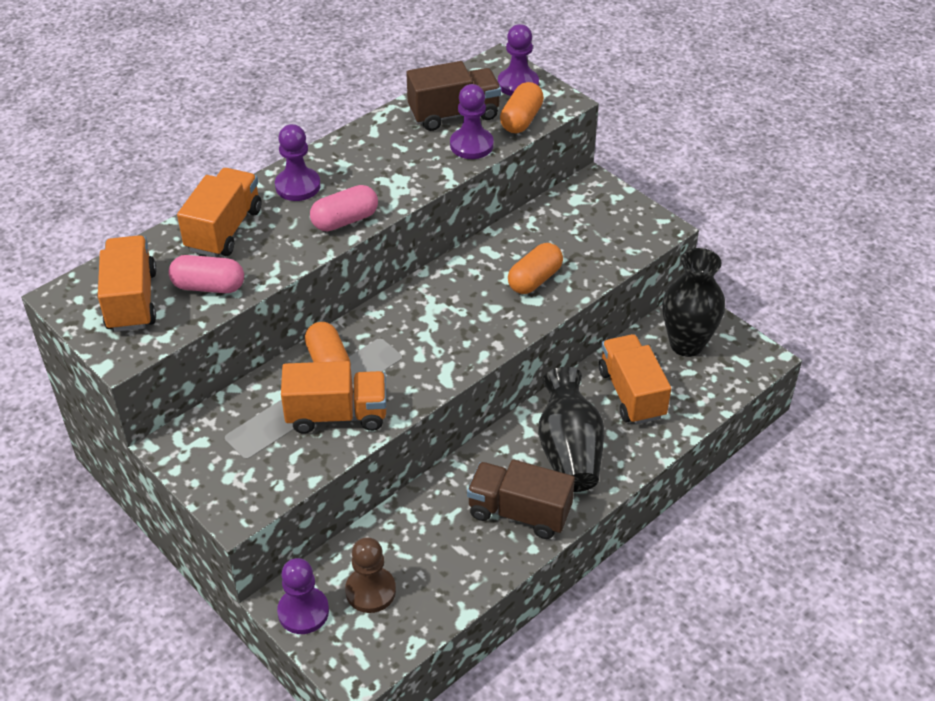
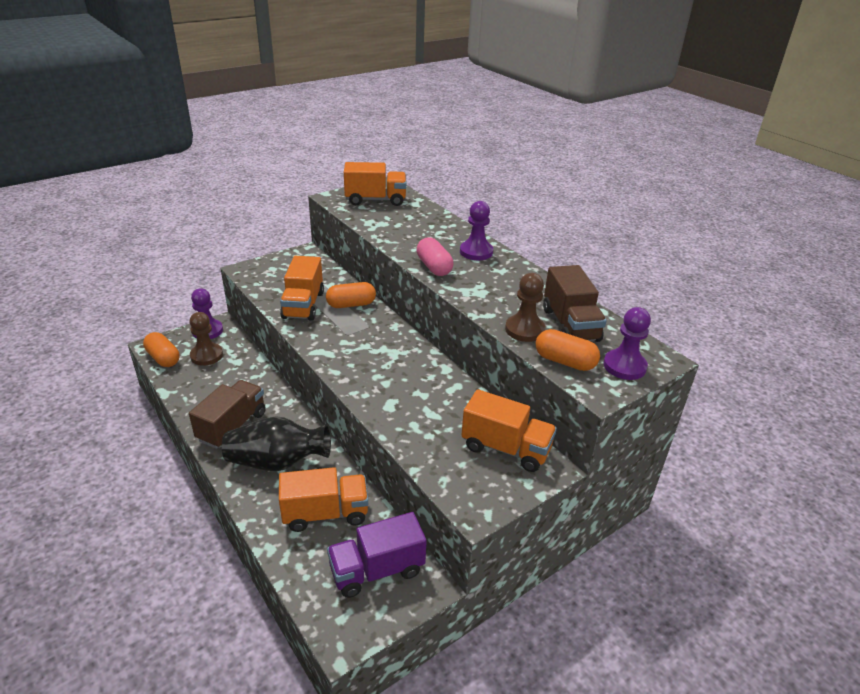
camera: 95 degrees right, 10 degrees down
pink capsule [168,255,244,293] -> none
orange truck [177,168,262,257] -> orange truck moved to [461,389,557,472]
purple pawn [450,84,494,159] -> brown pawn [505,273,545,342]
orange capsule [508,243,563,294] -> orange capsule moved to [143,332,179,367]
black vase [662,248,725,357] -> purple truck [327,512,427,598]

